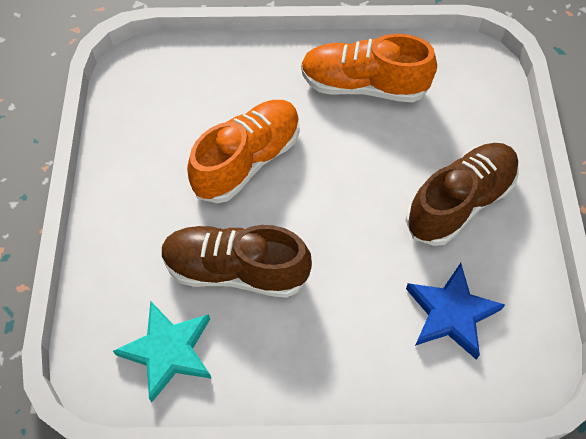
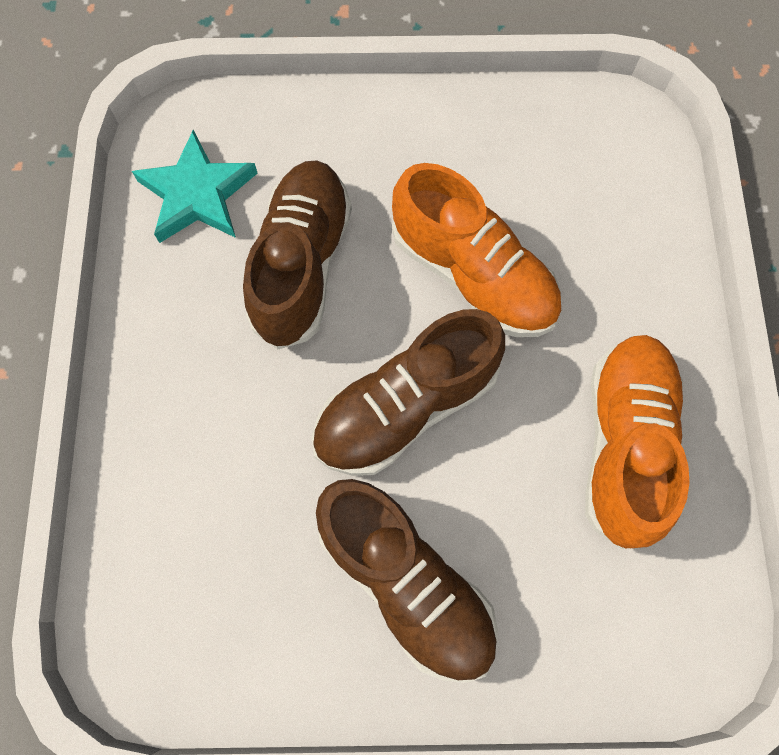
camera: 90 degrees right, 10 degrees up
blue star [406,263,505,359] -> none
none -> brown shoe [312,309,505,476]

